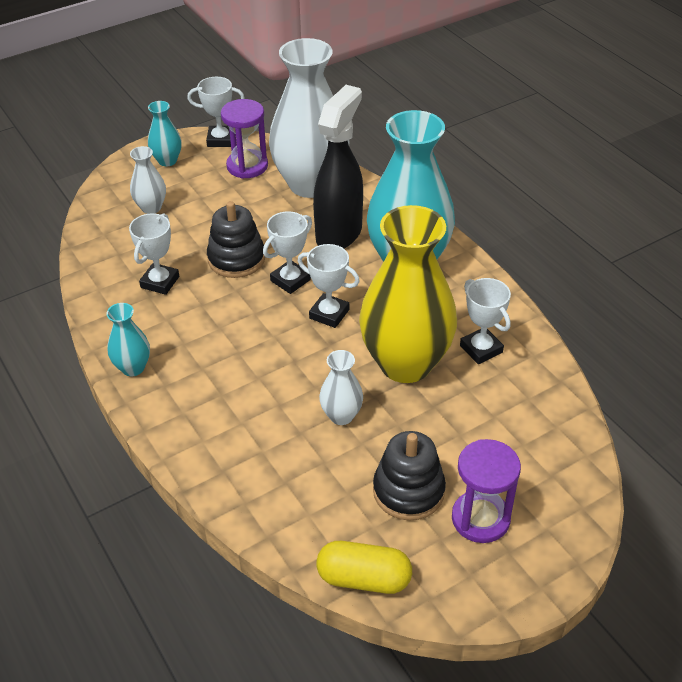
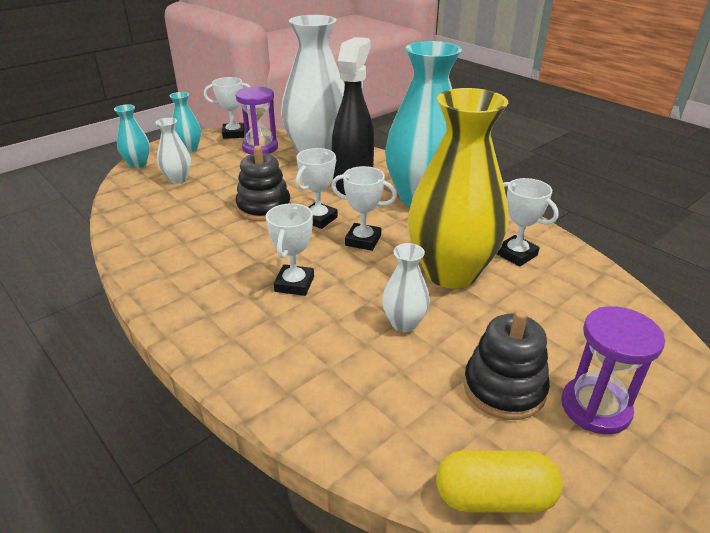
camera: 10 degrees left, 10 degrees down
turquoise vase [106,303,150,376] -> turquoise vase moved to [114,104,150,168]
white trophy [129,213,179,295] -> white trophy moved to [266,203,314,296]

